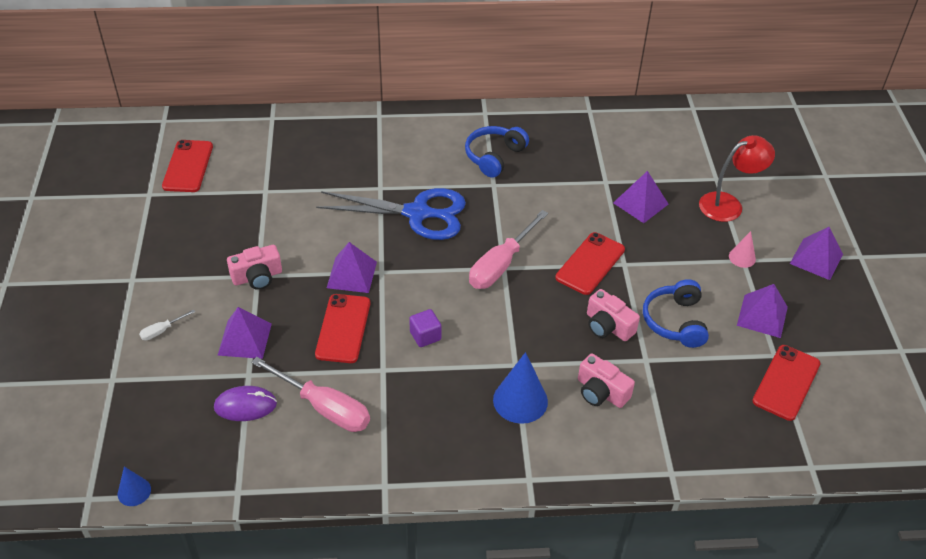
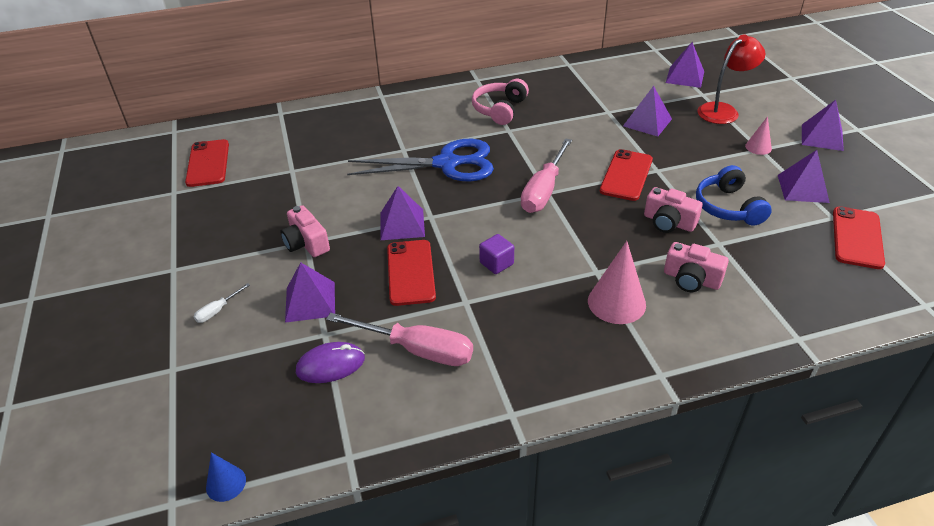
camera: 10 degrees left, 5 degrees down
pink camera [227,245,282,290] -> pink camera turned 90 degrees clockwise [280,205,330,257]
blue headphones [465,126,529,178] -> pink headphones [472,79,529,125]
blue cone [493,352,548,424] -> pink cone [588,241,646,324]
none -> purple pyramid [666,42,704,88]

